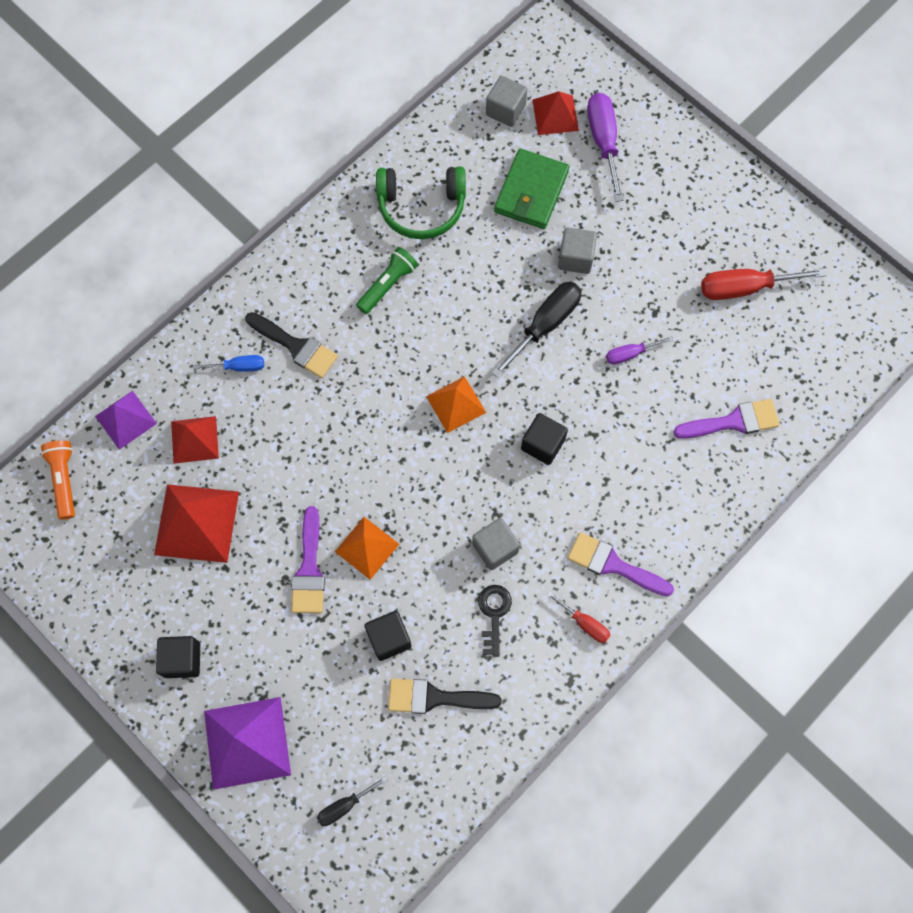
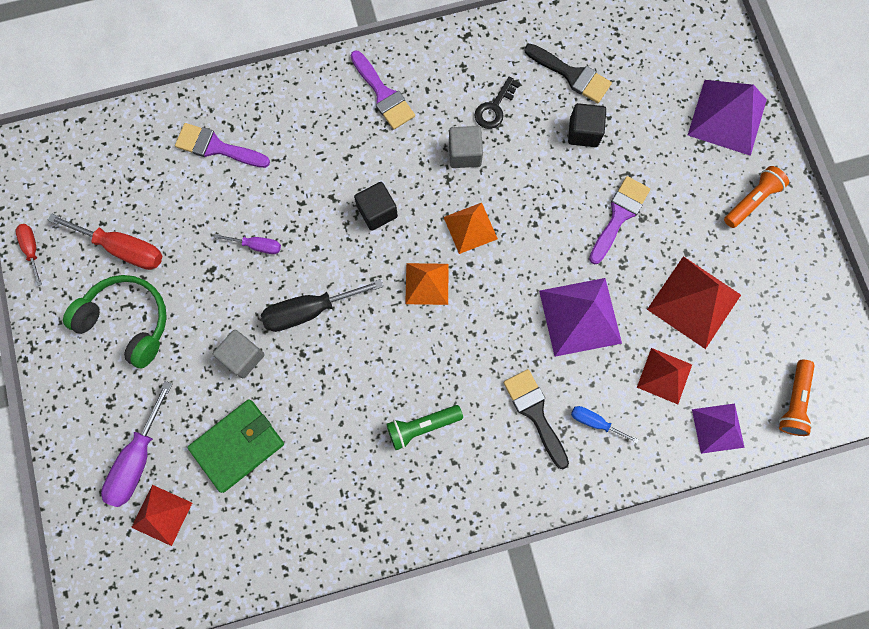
camera: 150 degrees left, 5 degrees up
black cube [156,636,200,678] -> orange flashlight [724,166,789,228]
black screwdriver [317,776,387,826] -> none
orange pyramid [335,517,399,580] -> orange pyramid moved to [444,203,498,254]
green headphones [376,166,466,239] -> green headphones moved to [63,275,167,368]
grey cube [486,76,527,127] -> none
red screwdriver [547,591,611,643] -> red screwdriver moved to [16,224,42,286]
none -> purple pyramid [539,278,622,357]

